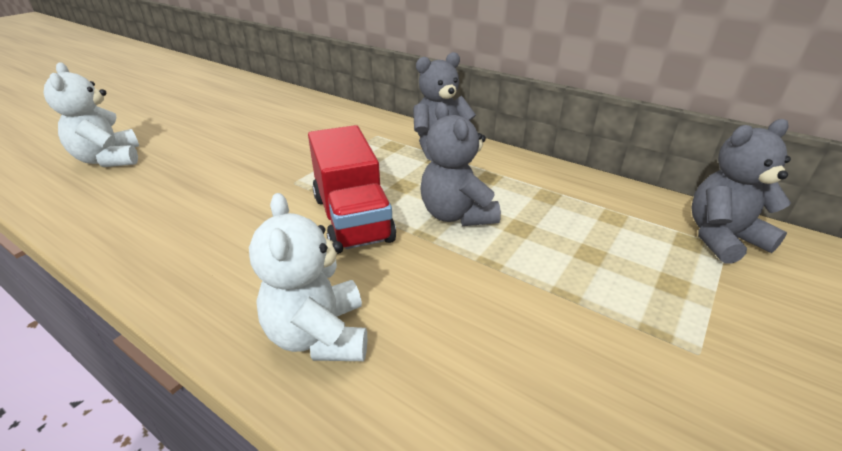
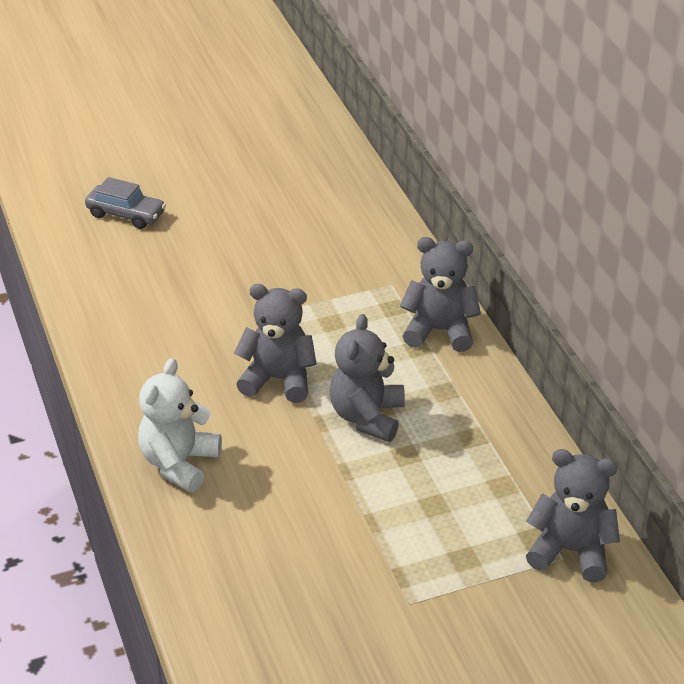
camera: 35 degrees right, 5 degrees up
white teddy bear [44,62,139,167] -> grey car [85,177,166,229]
red truck [308,125,396,254] -> grey teddy bear [234,284,317,403]

